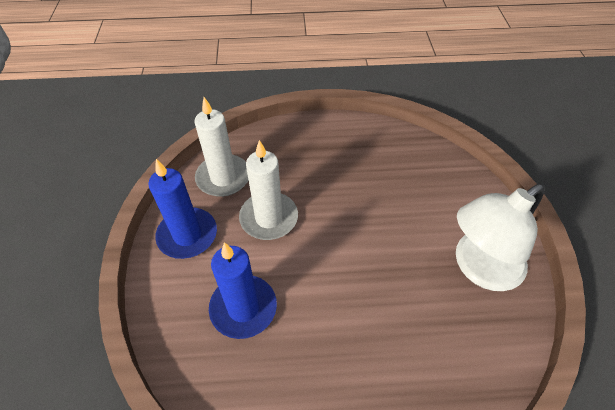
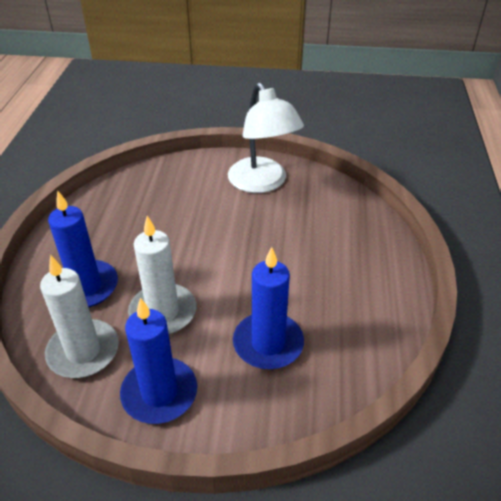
camera: 80 degrees left, 10 degrees down
none -> blue candle [48,191,118,307]

